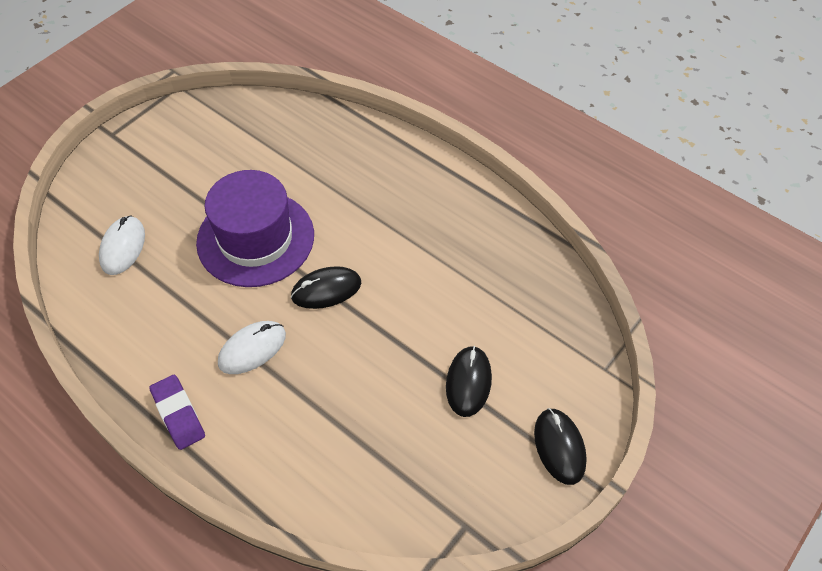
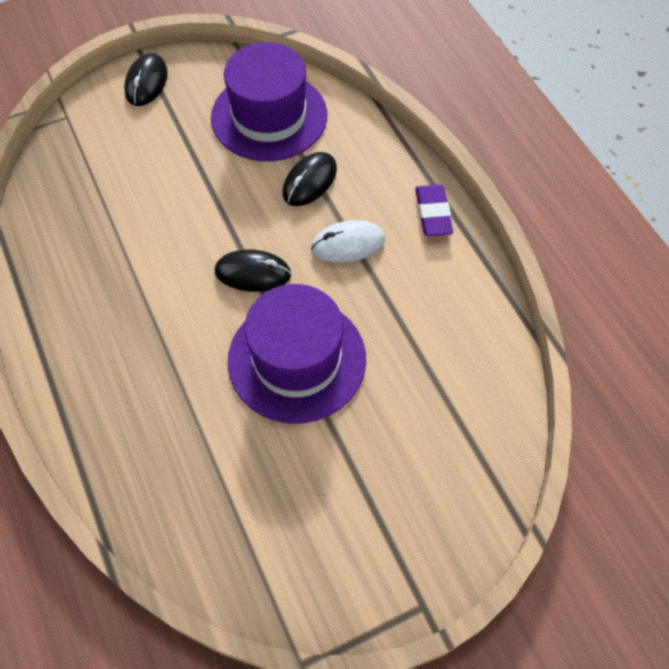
camera: 155 degrees left, 5 degrees up
white mouse [99,216,145,275] -> none
black mouse [446,346,492,417] -> black mouse moved to [283,152,337,206]
none -> purple hat [211,42,327,161]

